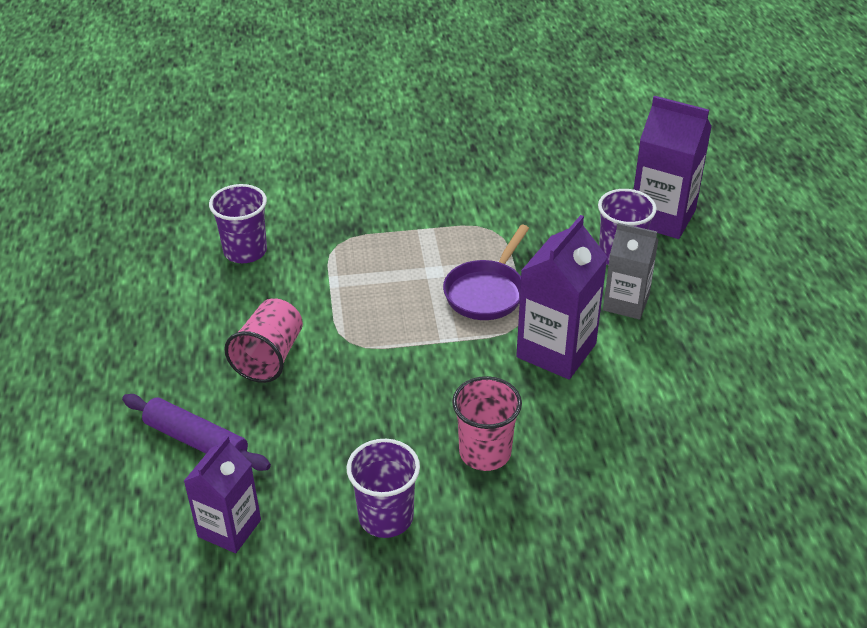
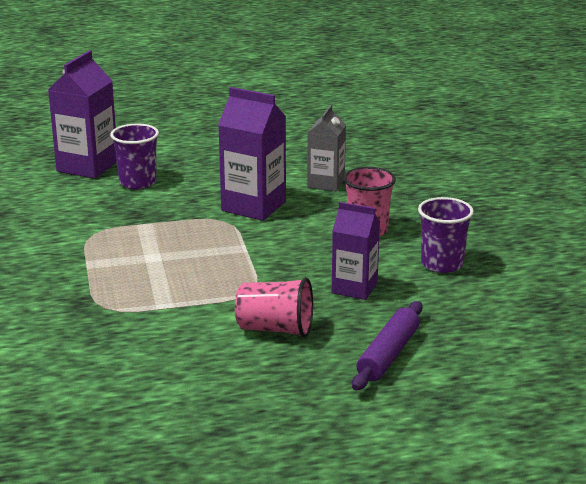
camera: 95 degrees left, 15 degrees down
purple carton [184,435,261,553] -> purple carton moved to [332,202,380,300]
purple cup [209,184,267,263] -> none
purple pan [443,225,529,320] -> none
grey carton [603,223,658,320] -> grey carton moved to [307,105,346,191]

